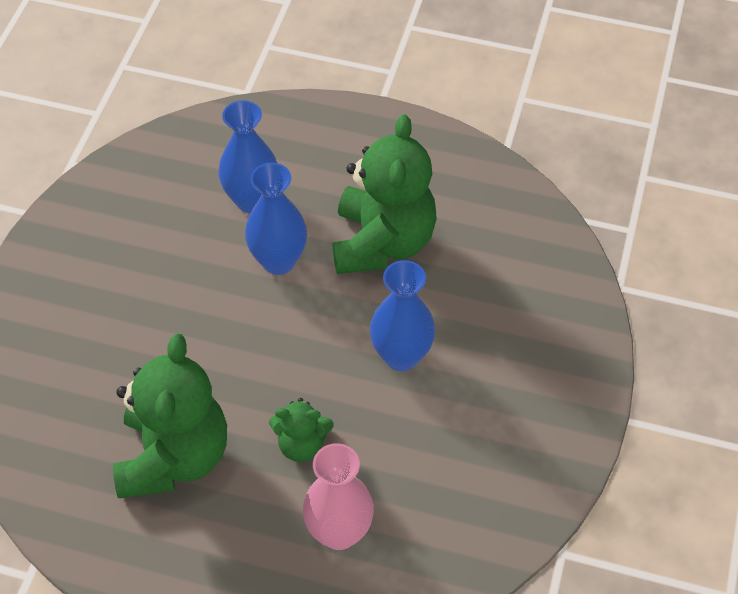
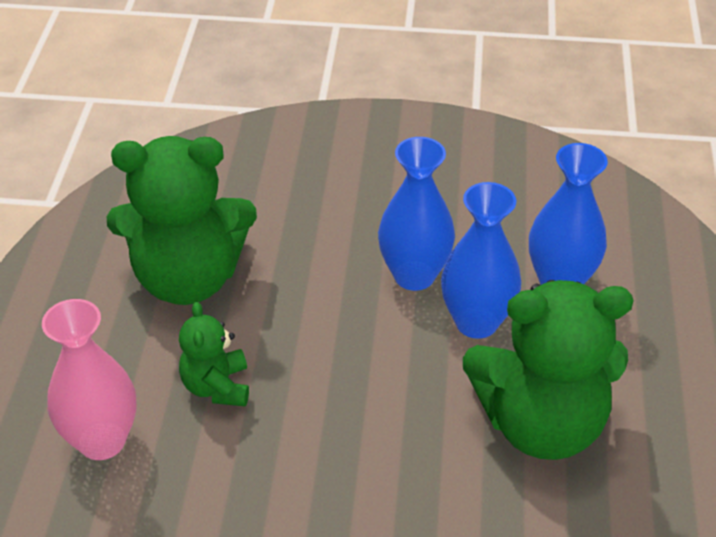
camera: 80 degrees right, 10 degrees down
blue vase [370,260,435,371] -> blue vase moved to [378,137,455,291]

